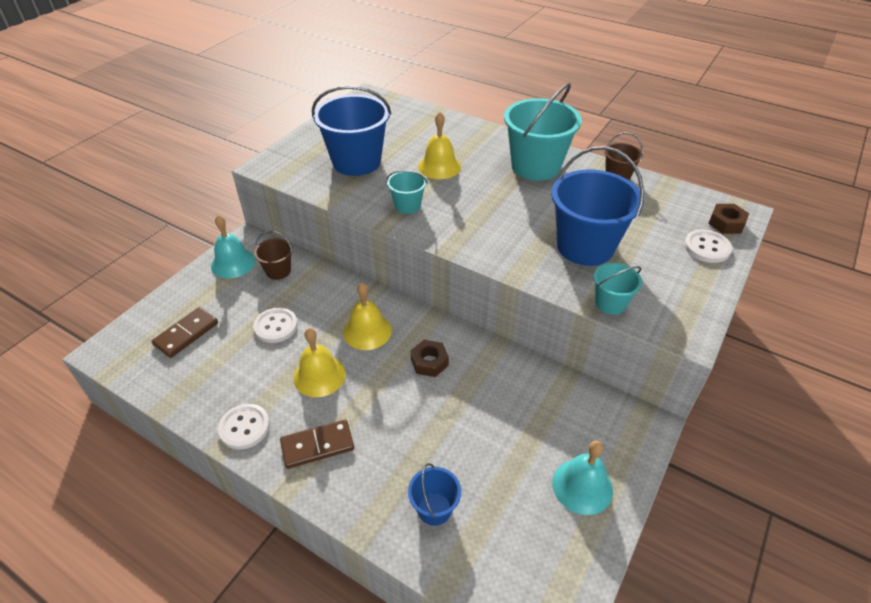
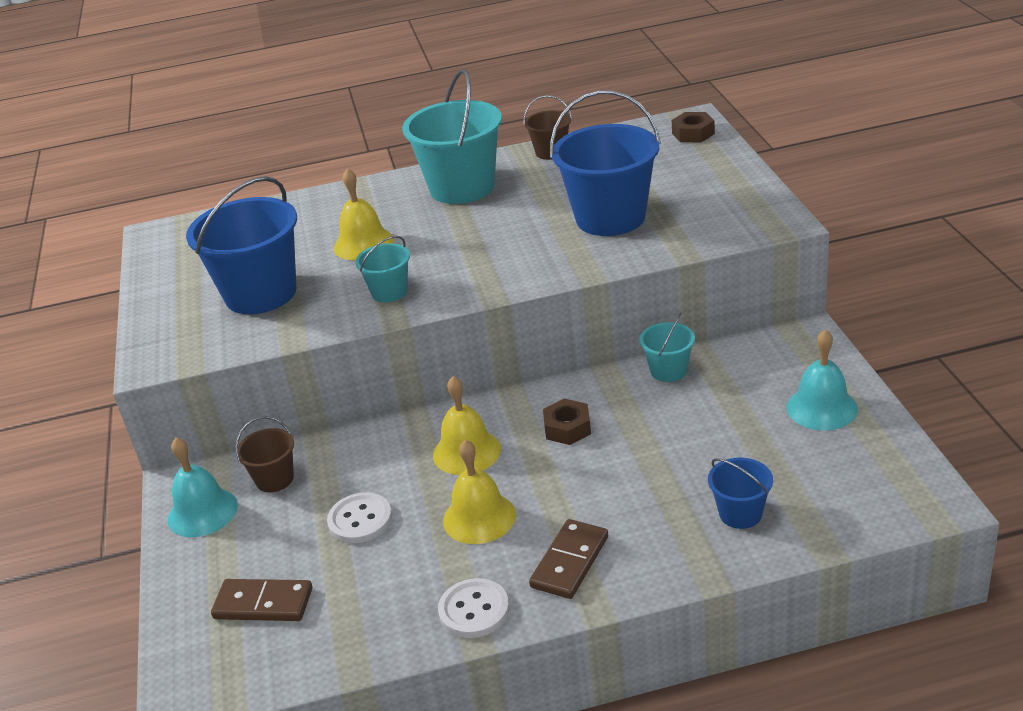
camera: 40 degrees left, 10 degrees down
brown domino [152,307,218,358] -> brown domino turned 75 degrees counterclockwise [211,579,313,621]
turquoise bucket [594,263,642,315] -> turquoise bucket moved to [640,313,695,382]
white button [684,230,732,263] -> none

